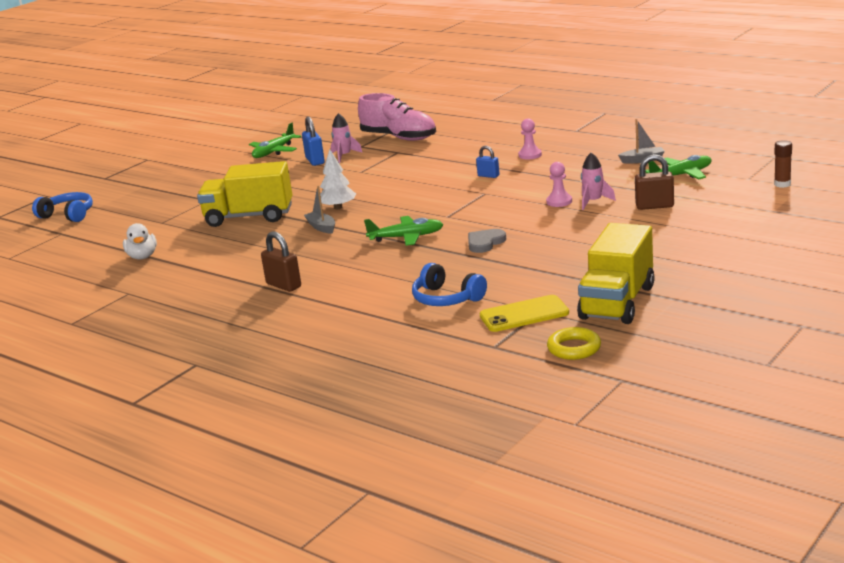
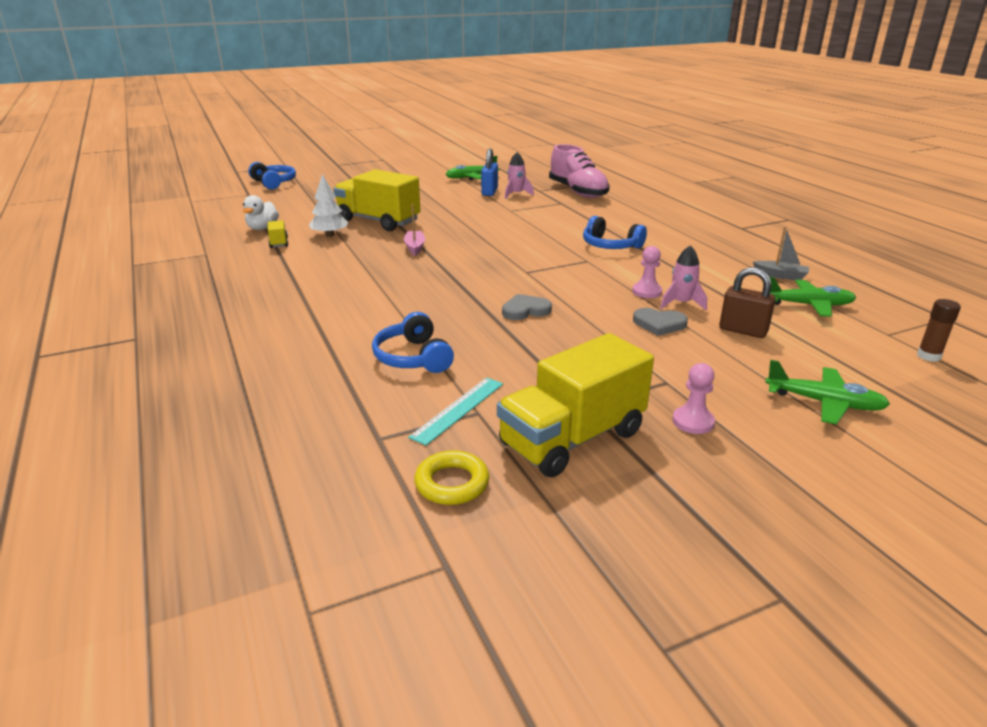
camera: 25 degrees right, 5 degrees up
brown padlock [261,232,301,292] -> none
grey boat [304,186,335,234] -> pink boat [404,204,425,256]
white tree [320,149,356,209] -> white tree moved to [309,174,348,237]
green plane [364,216,444,246] -> green plane moved to [765,360,890,425]
blue padlock [476,146,499,178] -> blue headphones [583,216,647,249]
yellow phone [480,295,569,332] -> turquoise ruler [408,378,503,446]
pink pawn [518,119,542,159] -> pink pawn moved to [673,363,715,434]
none -> yellow truck [268,220,288,248]
none -> grey heart [633,308,688,336]

